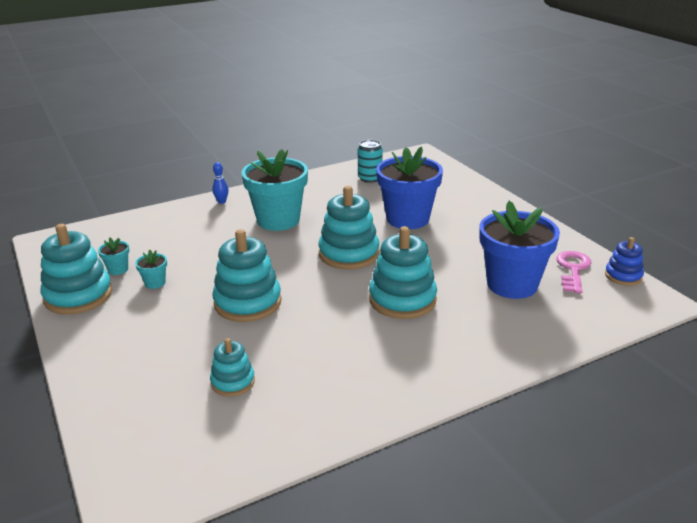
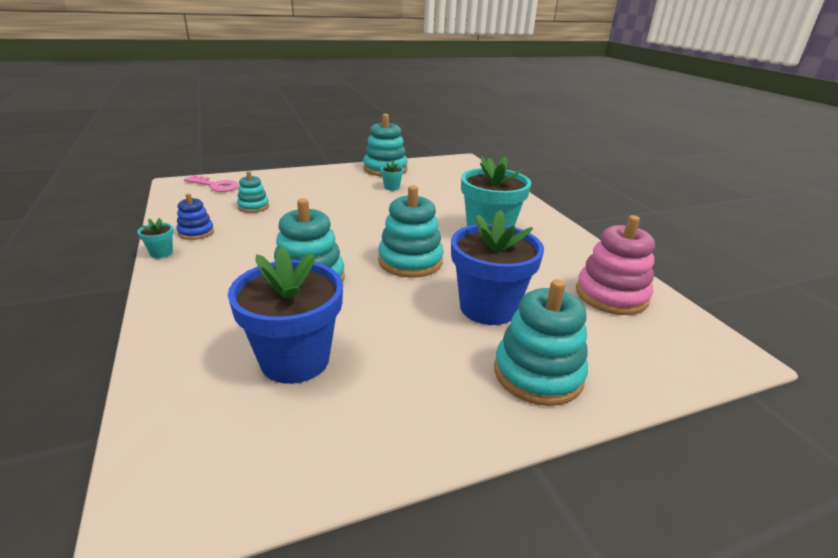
camera: 95 degrees right, 0 degrees up
turquoise flower pot [98,238,129,275] -> turquoise flower pot moved to [138,218,174,258]
blue bowling pin [212,162,228,204] -> none
turquoise stacking toy [212,229,281,322] -> turquoise stacking toy moved to [494,279,588,406]
turquoise can [358,140,383,183] -> pink stacking toy [576,215,655,315]
pink key [556,251,591,294] -> pink key moved to [184,175,239,192]
blue stacking toy [605,237,644,286] -> blue stacking toy moved to [177,193,214,240]

